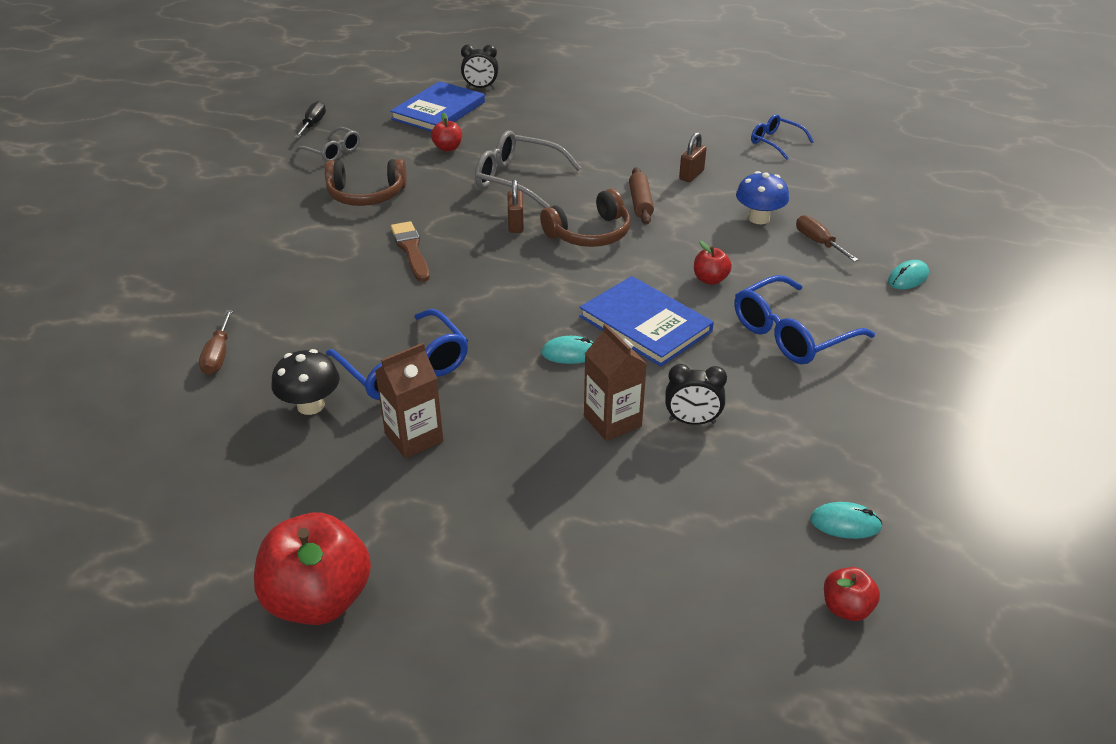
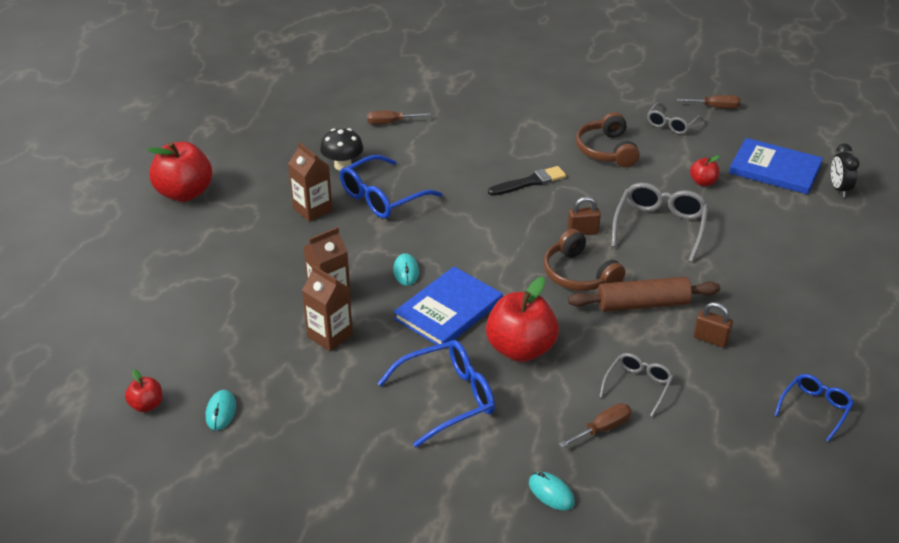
camera: 85 degrees right, 0 degrees up
black screwdriver [294,101,326,138] -> brown screwdriver [677,95,741,108]
brown brush [391,221,430,282] -> black brush [488,166,566,196]
brown rolling pin [629,167,654,225] -> brown rolling pin [568,276,720,312], size x1.51
black clock [665,364,727,425] -> brown carton [302,265,353,351]
red apple [694,241,732,285] -> red apple [486,277,559,362], size x2.07
blue glasses [734,275,875,364] -> blue glasses turned 105 degrees clockwise [377,340,495,447]
blue mushroom [736,171,789,224] -> grey glasses [599,353,674,417]

